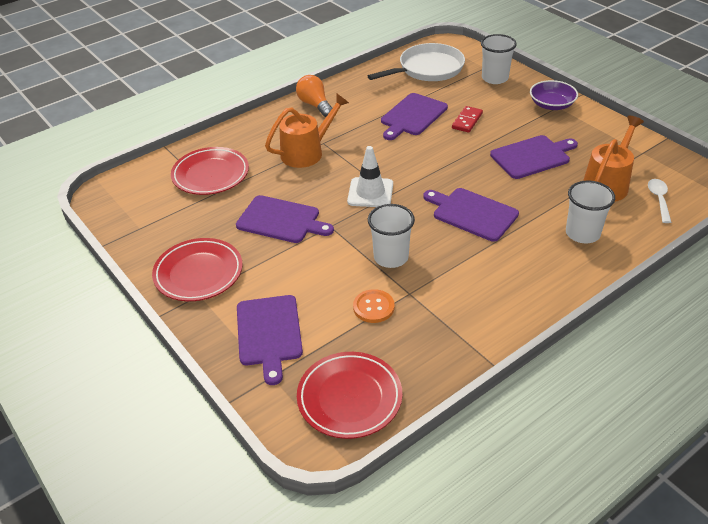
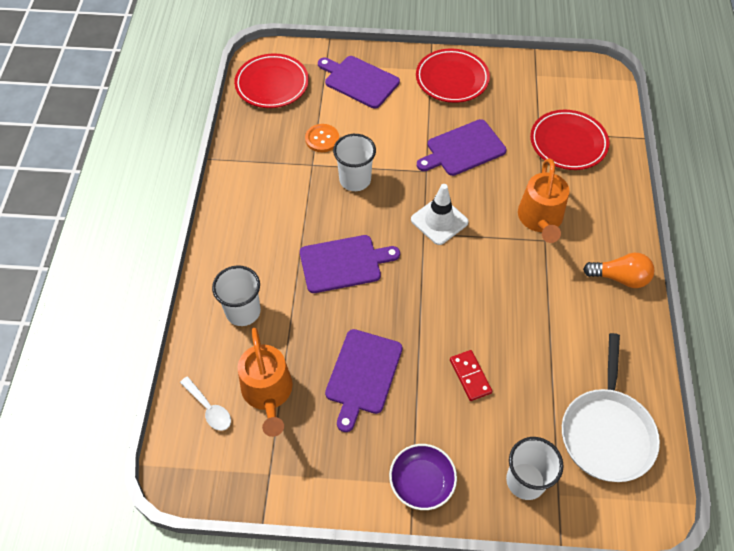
camera: 130 degrees right, 15 degrees up
purple cutting board [381,93,448,140] -> none

